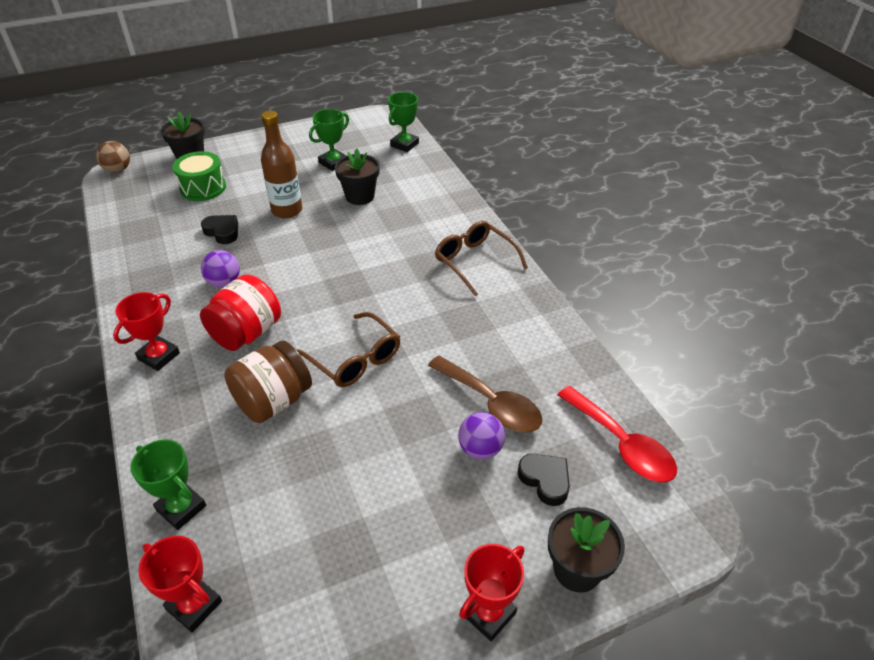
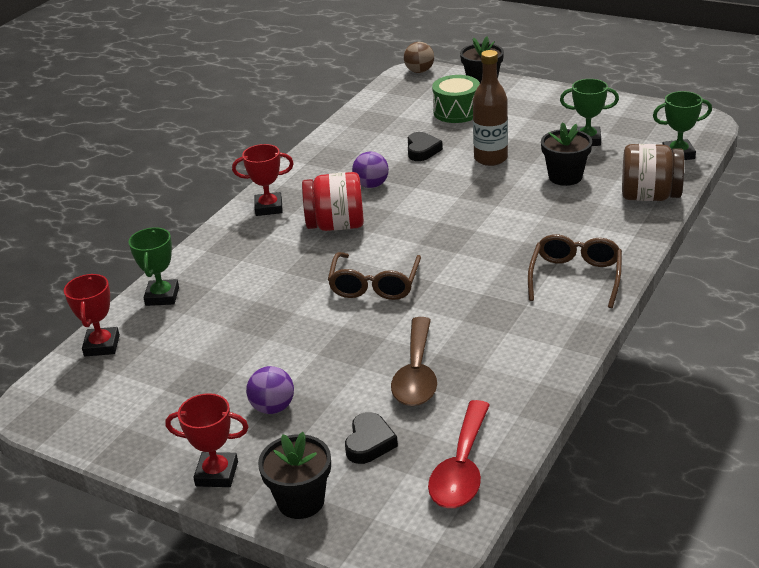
camera: 55 degrees right, 10 degrees down
brown jar [224,340,312,423] -> brown jar moved to [622,144,684,201]
purple ball [458,412,505,460] -> purple ball moved to [246,366,294,414]

